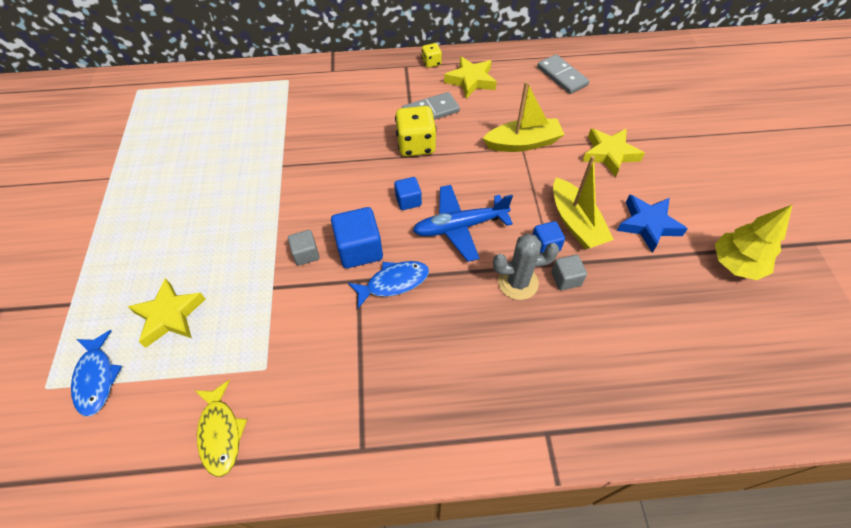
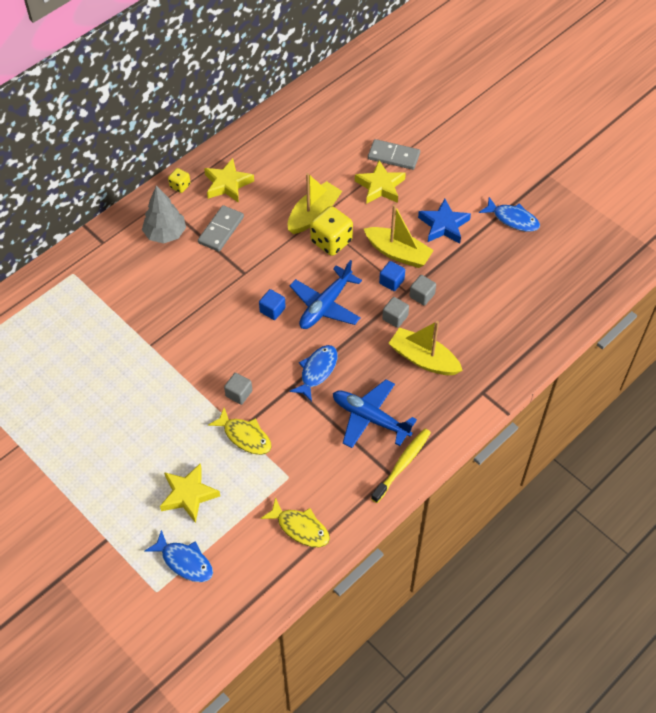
camera: 40 degrees left, 0 degrees up
blue cube [331,207,383,268] -> none
yellow dice [395,106,437,157] -> yellow dice moved to [310,206,353,256]
grey cactus [493,234,559,300] -> grey cube [382,297,409,328]
grey domino [537,54,589,94] -> grey domino moved to [368,139,420,170]
yellow tree [715,204,793,280] -> blue fish [479,197,540,232]
none -> grey tree [142,186,186,243]
none -> yellow fish [208,408,272,455]
none -> blue plane [333,379,417,448]
none -> yellow toothbrush [371,429,431,503]
none -> yellow boat [388,321,463,375]

